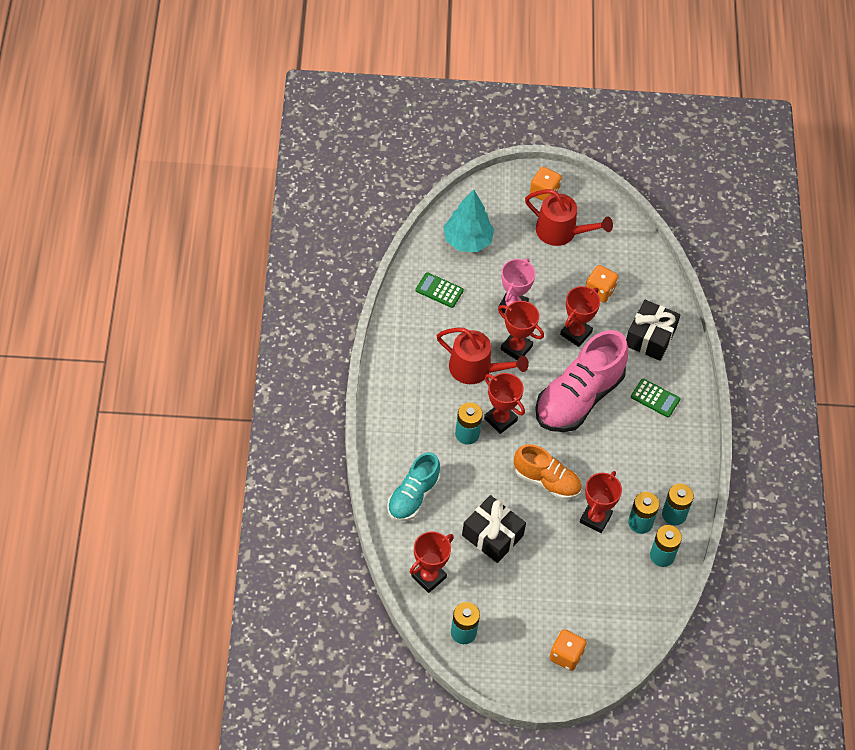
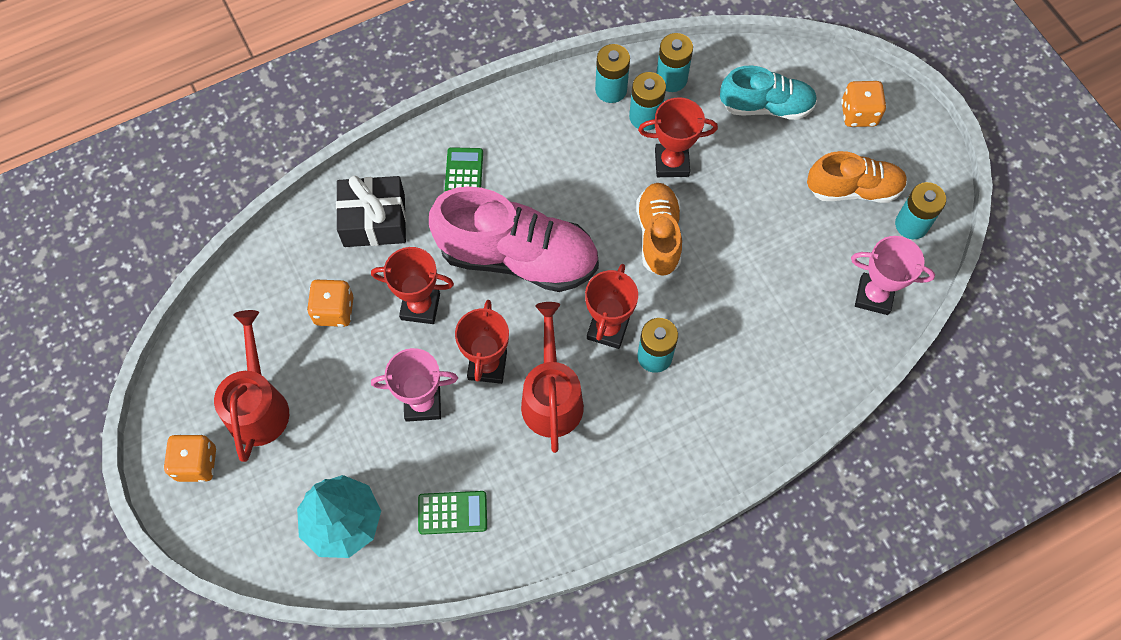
camera: 115 degrees left, 10 degrees up
turquoise shoe [387,452,440,521] -> turquoise shoe moved to [720,65,817,120]
red trophy [410,531,454,593] -> pink trophy [851,236,935,315]
green calculator [416,272,464,308] -> green calculator turned 90 degrees counterclockwise [418,491,487,535]
black gift [462,495,526,563] -> none
none -> orange shoe [807,151,907,203]

